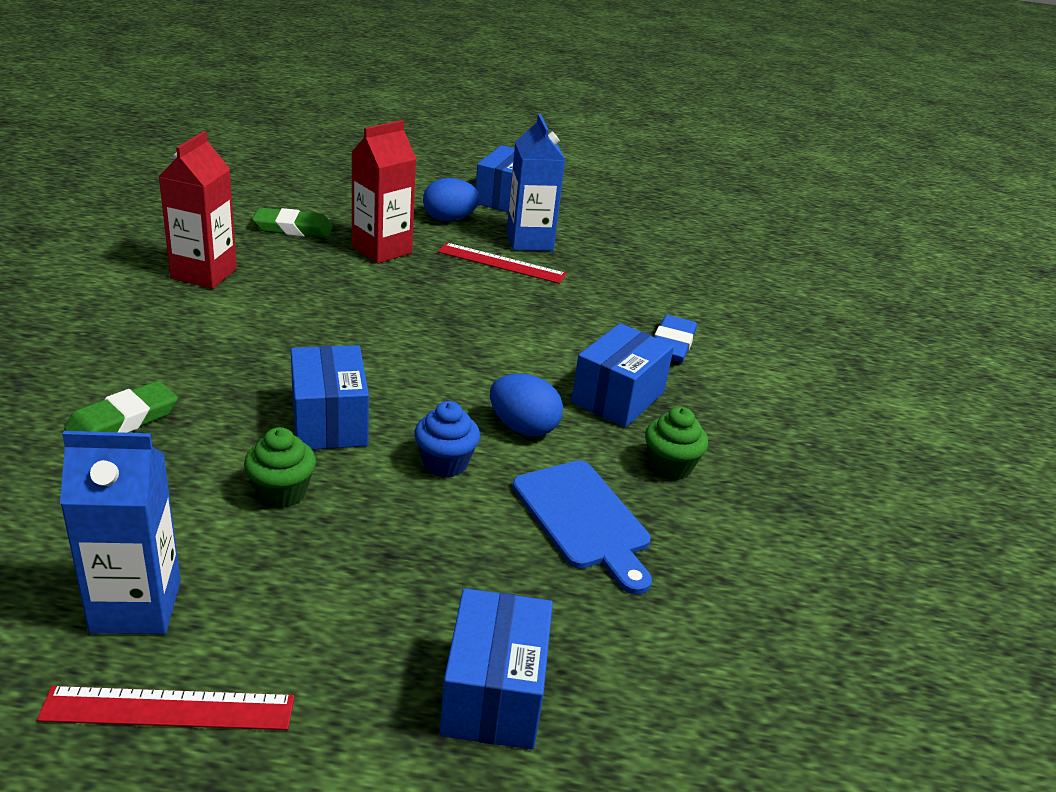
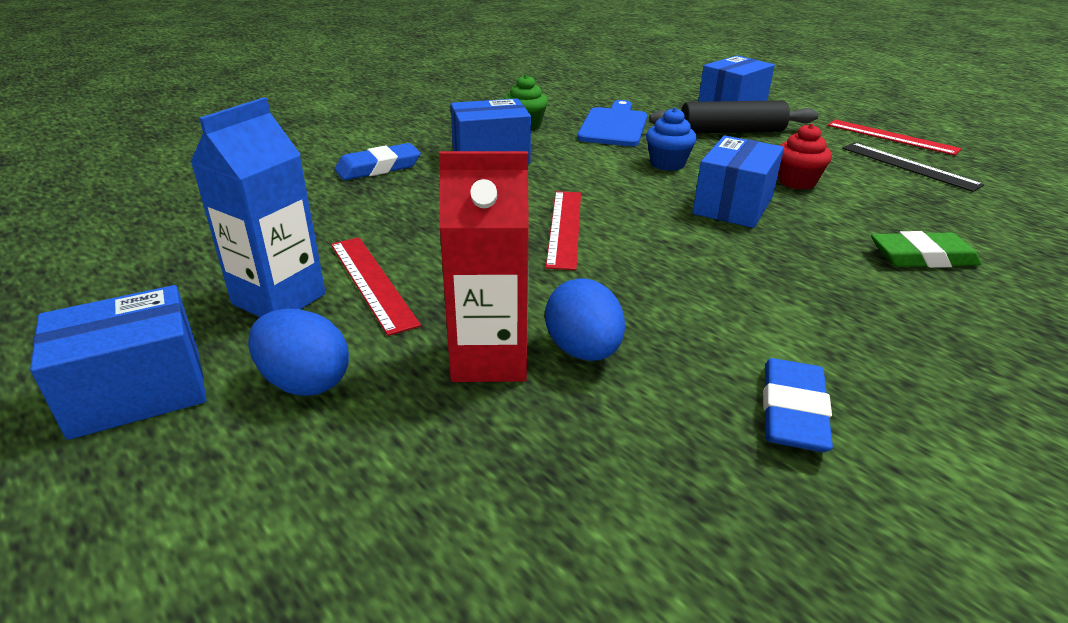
camera: 135 degrees left, 0 degrees up
blue carton [60,431,181,634] -> black ruler [842,143,984,192]
red carton [158,131,237,289] -> blue eraser [763,358,833,452]
green cupcake [244,427,316,508] -> red cupcake [778,124,832,190]
green eraser [252,207,333,238] -> none
blue egg [490,374,563,436] -> blue egg moved to [545,278,625,361]
none -> red ruler [546,191,581,270]
none -> black rolling pin [649,100,818,133]

